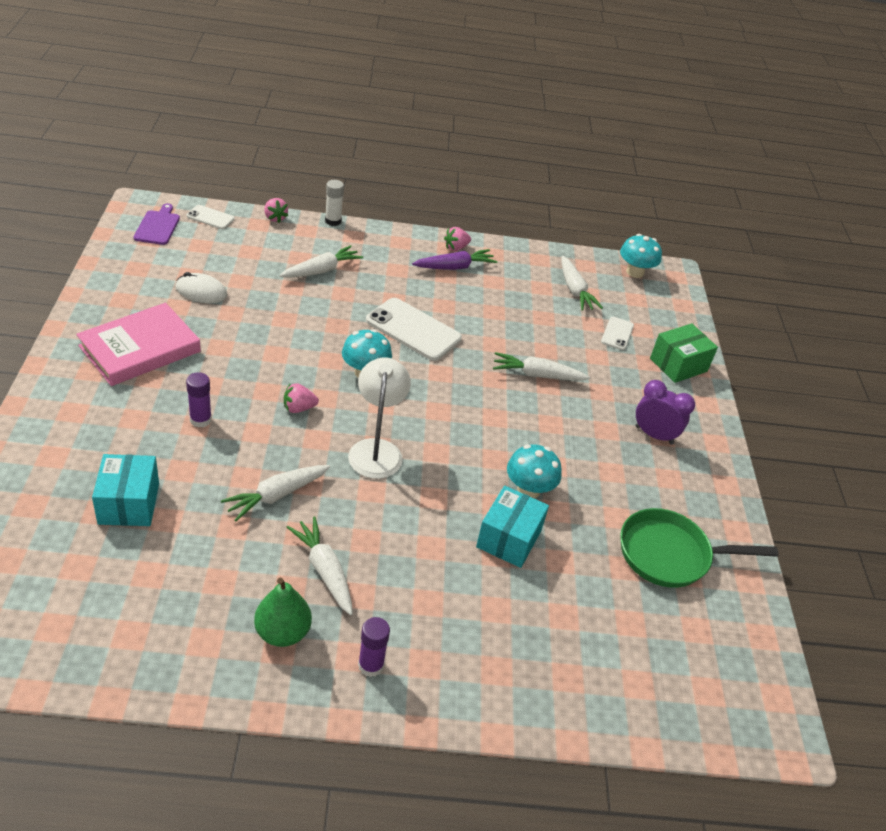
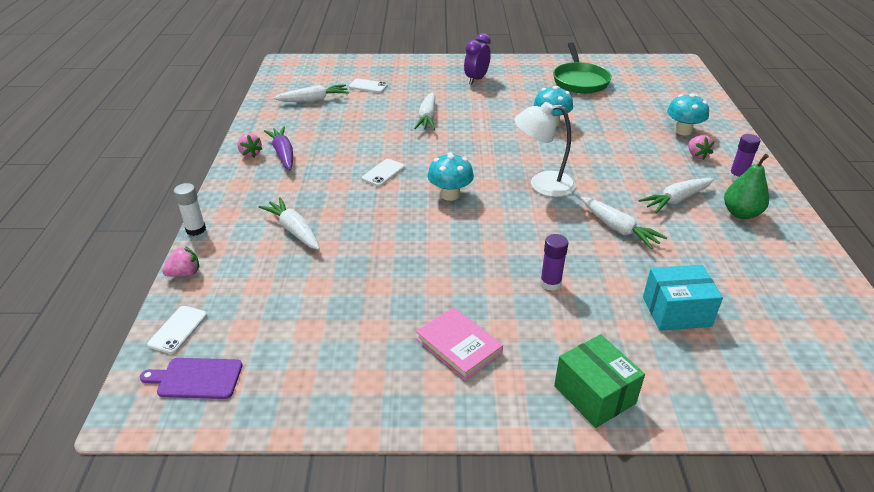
camera: 85 degrees left, 5 degrees down
pink book [76,303,201,386] -> pink book [416,307,503,380], size x0.63
white mouse [176,272,227,303] -> none
pink strawberry [284,383,319,413] -> pink strawberry moved to [688,135,715,160]
white phone [366,298,462,361] -> white phone [362,159,405,186], size x0.53
turquoise box [476,486,549,568] -> none
turquoise mushroom [620,234,662,278] -> turquoise mushroom moved to [667,93,709,136]
green box [650,323,718,383] -> green box moved to [554,334,645,428]

